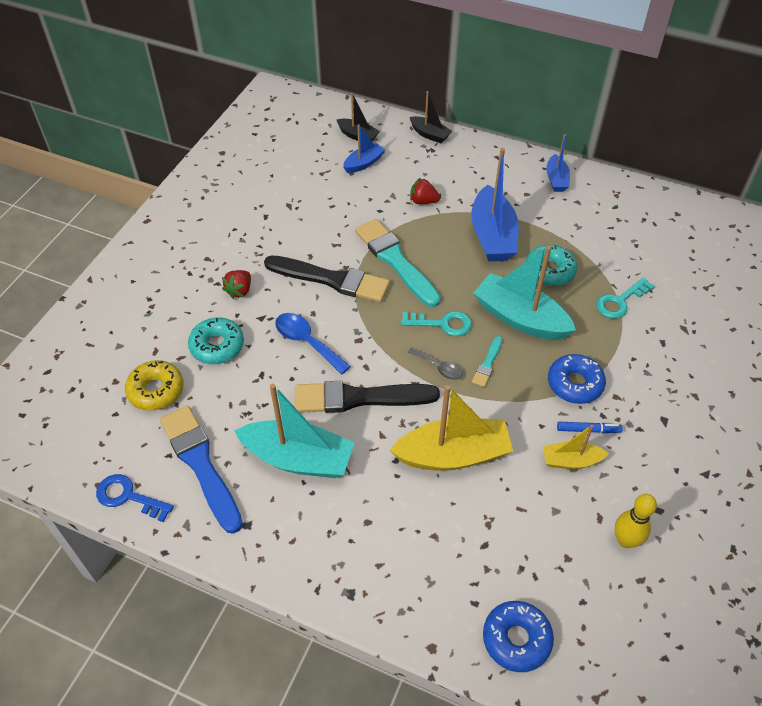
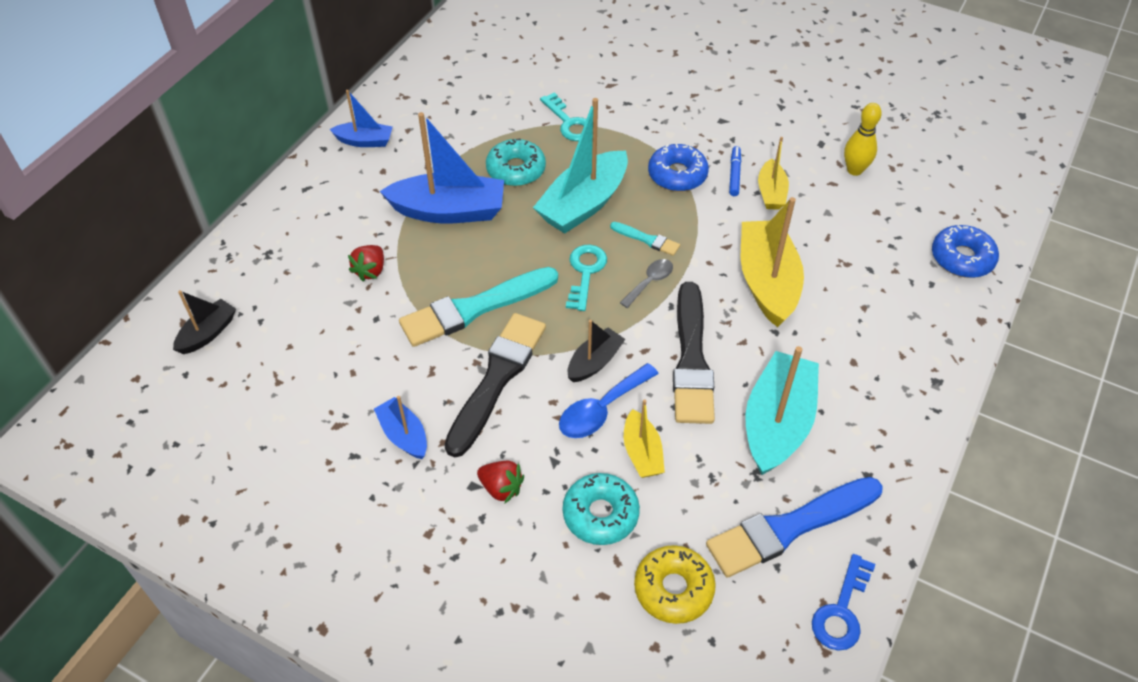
camera: 85 degrees left, 0 degrees up
blue boat [343,124,385,173] -> blue boat moved to [374,396,427,459]
black boat [410,91,452,143] -> black boat moved to [568,320,625,382]
none -> yellow boat [624,399,665,478]

